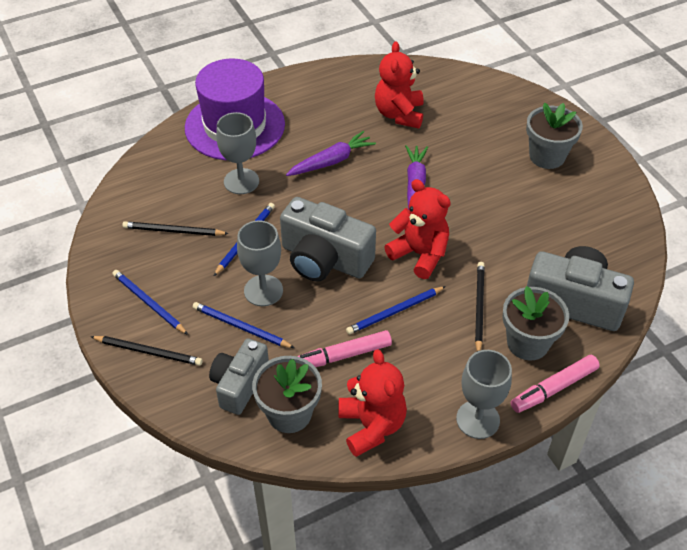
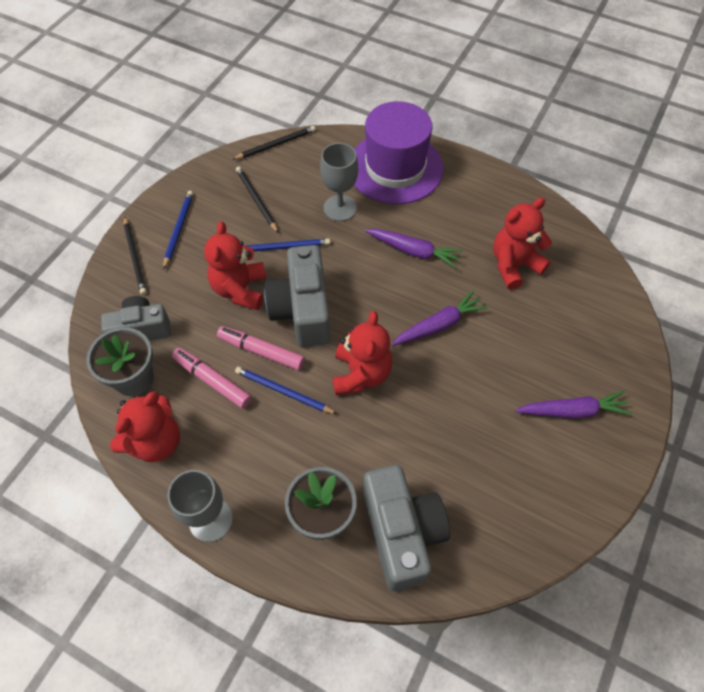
camera: 55 degrees right, 10 degrees up
blue pencil [193,302,294,348] -> none
grey goblet [237,220,283,306] -> red teddy bear [204,221,266,310]
black pencil [475,262,485,351] -> black pencil moved to [232,126,316,160]
pink marker [511,355,600,413] -> pink marker moved to [217,326,305,370]
grey flower pot [526,103,583,169] -> purple carrot [515,391,632,419]

